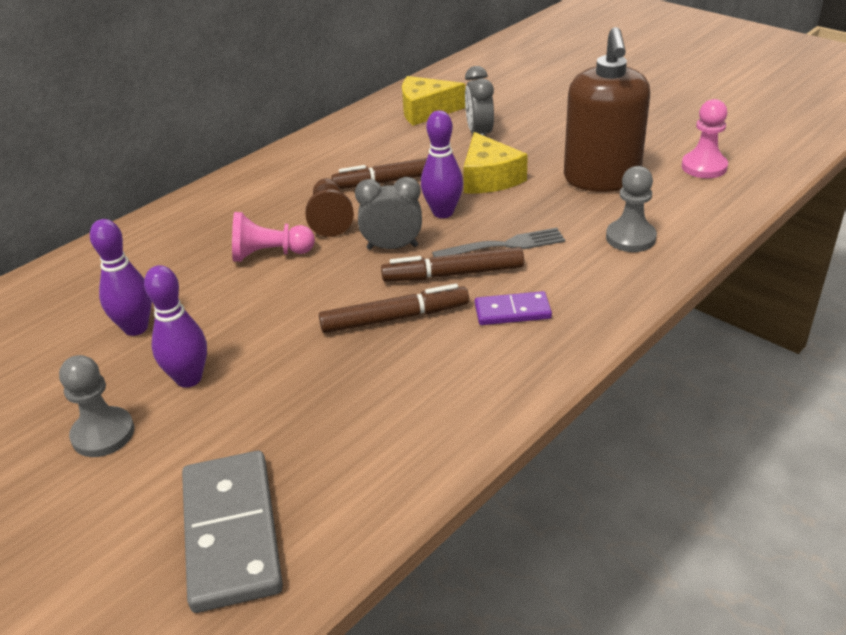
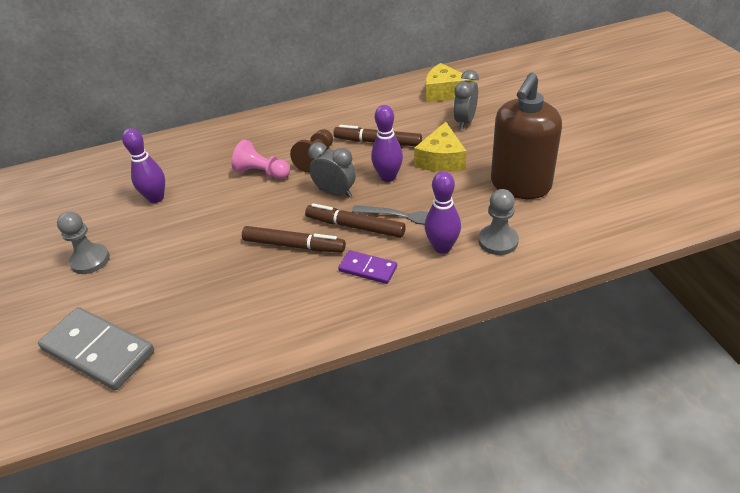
camera: 30 degrees right, 5 degrees up
purple bowling pin [144,265,207,388] -> purple bowling pin moved to [425,171,461,254]
grey domino [182,451,283,613] -> grey domino turned 75 degrees counterclockwise [38,307,154,390]
pink pawn [682,99,728,178] -> none

